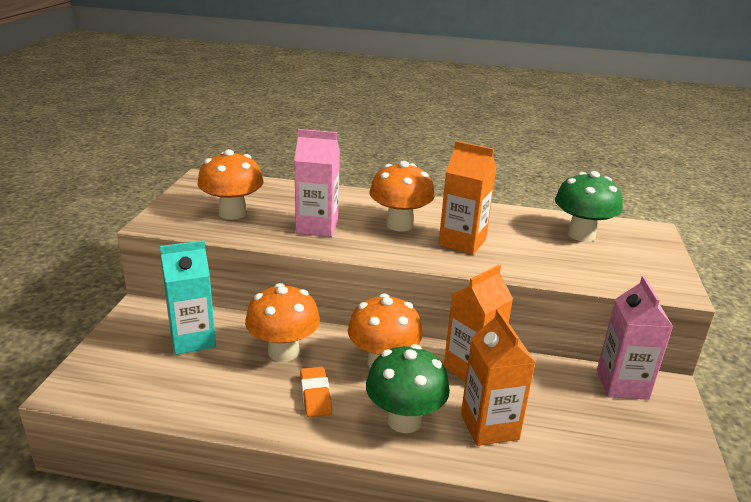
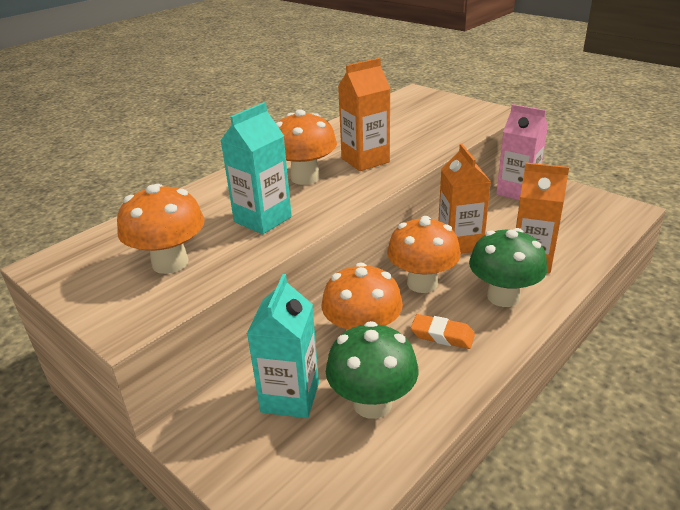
camera: 55 degrees left, 5 degrees up
pink carton [294,129,340,237] -> turquoise carton [220,102,292,234]
green mushroom [555,171,623,242] -> green mushroom moved to [326,321,419,419]

